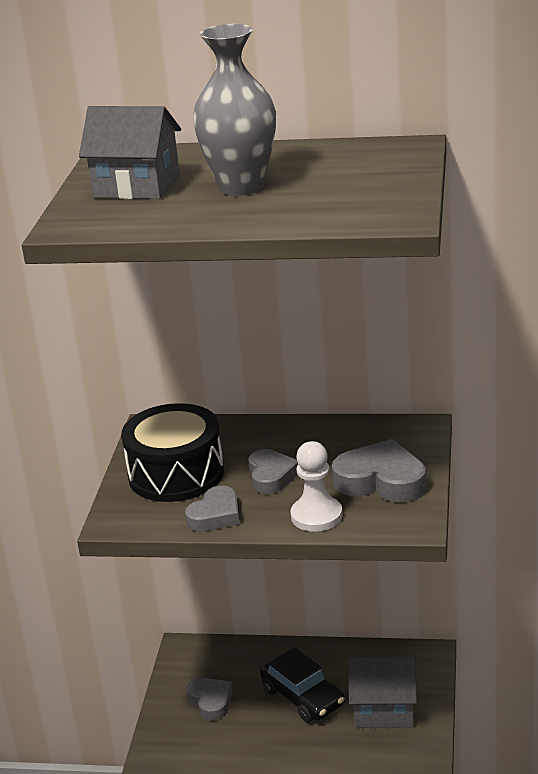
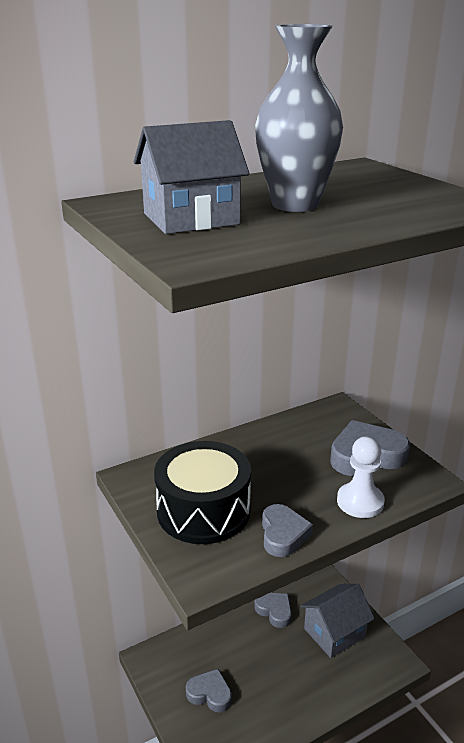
camera: 40 degrees left, 0 degrees up
grey heart [248,449,298,494] -> grey heart moved to [254,593,292,628]
black car [260,647,345,723] -> none

